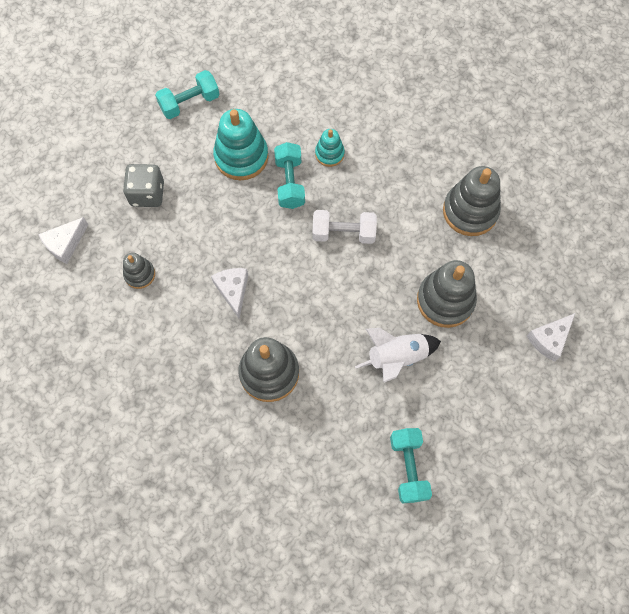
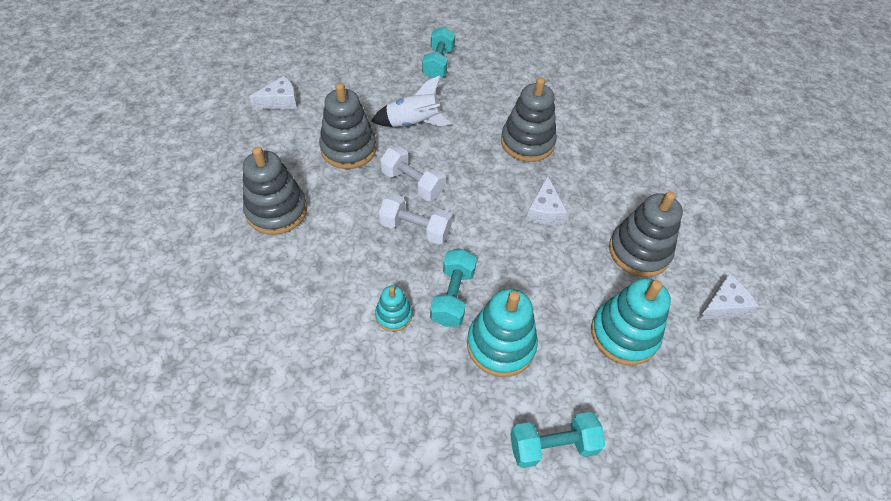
camera: 165 degrees left, 15 degrees down
grey dice [123,164,164,207] -> turquoise stacking toy [591,278,671,365]
grey stacking toy [123,253,155,289] -> grey stacking toy [609,191,683,277], size x1.84
none -> white dumbbell [380,146,446,201]

